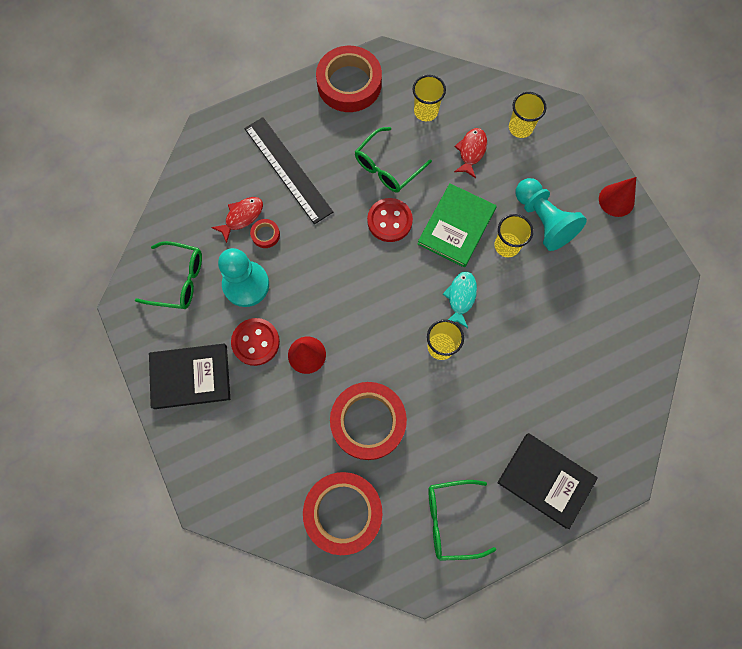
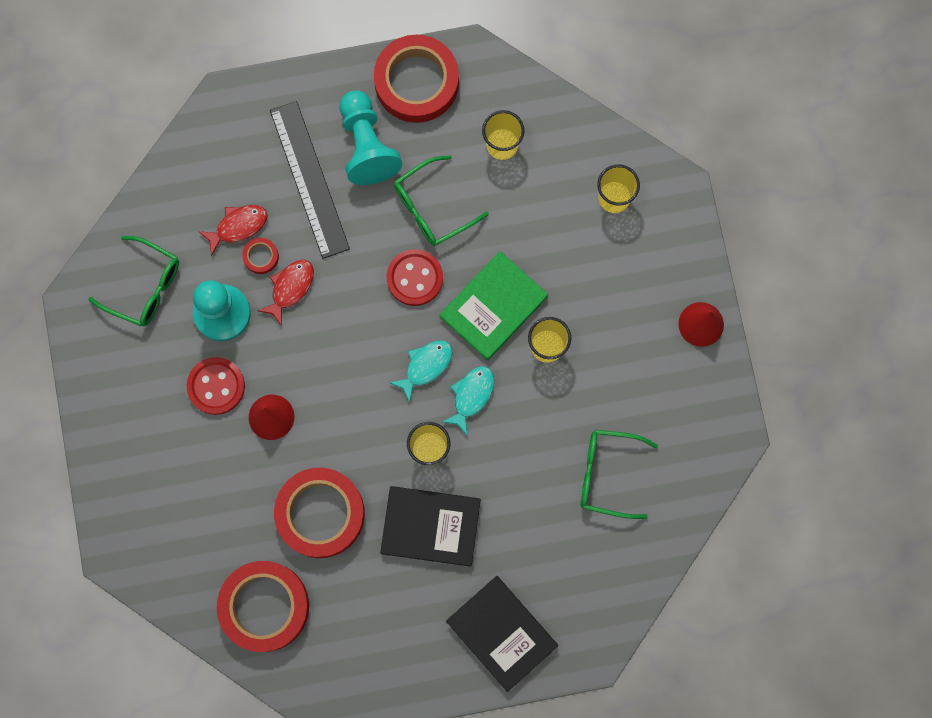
camera: 15 degrees right, 5 degrees up
black book [149,344,230,409] -> black book moved to [380,486,481,567]
green glasses [428,480,496,561] -> green glasses moved to [581,430,658,519]
red fish [454,128,487,178] -> red fish moved to [258,259,314,326]
turquoise pawn [516,178,587,251] -> turquoise pawn moved to [340,91,403,185]
none -> turquoise fish [389,340,453,403]

